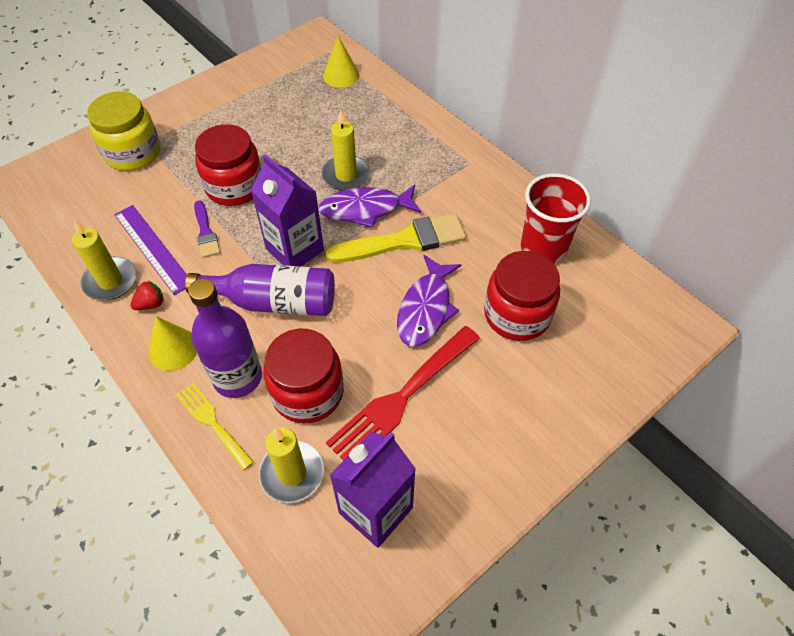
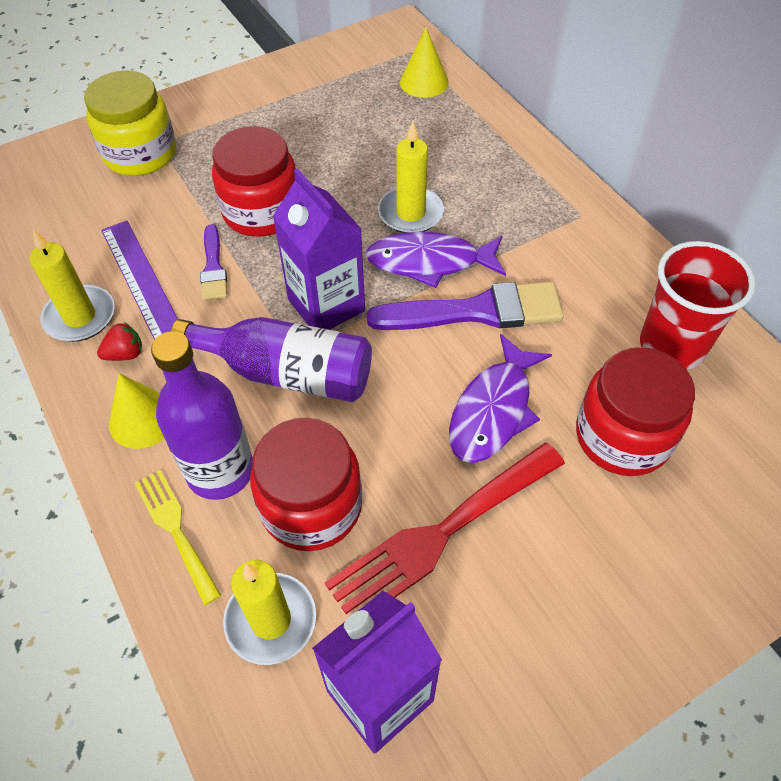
camera: 10 degrees right, 0 degrees up
yellow brush [326,213,466,263] -> purple brush [367,282,564,330]

